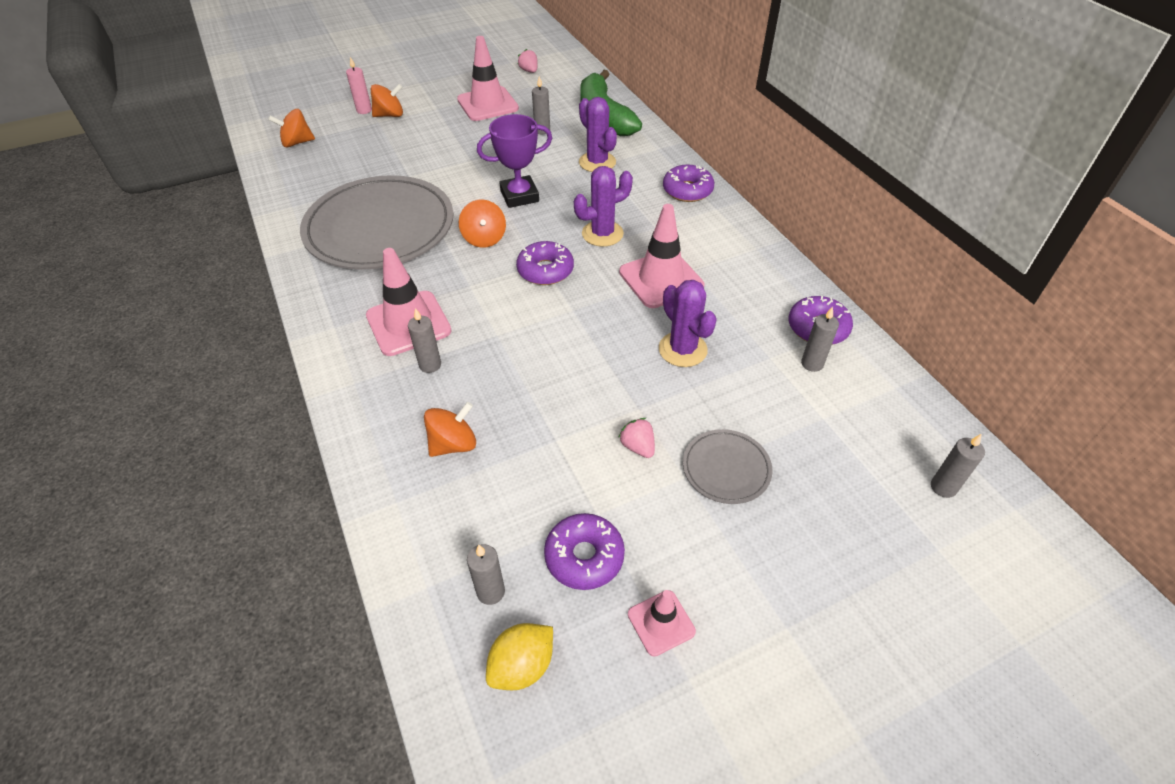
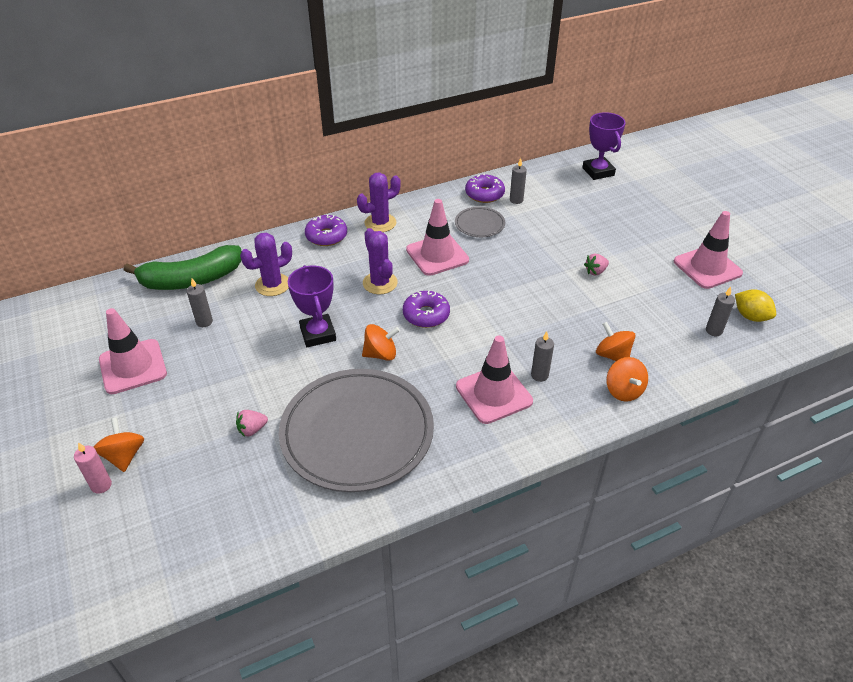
camera: 90 degrees left, 5 degrees down
orange spinning top [268,109,315,147] -> orange spinning top moved to [606,357,648,402]
pink strawberry [518,49,538,73] -> pink strawberry moved to [236,410,268,437]
purple donut [544,513,625,590] -> none
pink traffic cone [628,590,696,657] -> pink traffic cone [674,211,743,289], size x1.83
purple cactus [659,280,717,367] -> purple cactus moved to [357,173,401,232]
grey plate [683,429,773,504] -> grey plate moved to [455,207,505,237]
grey candle [931,434,985,498] -> purple trophy [582,112,626,180]

